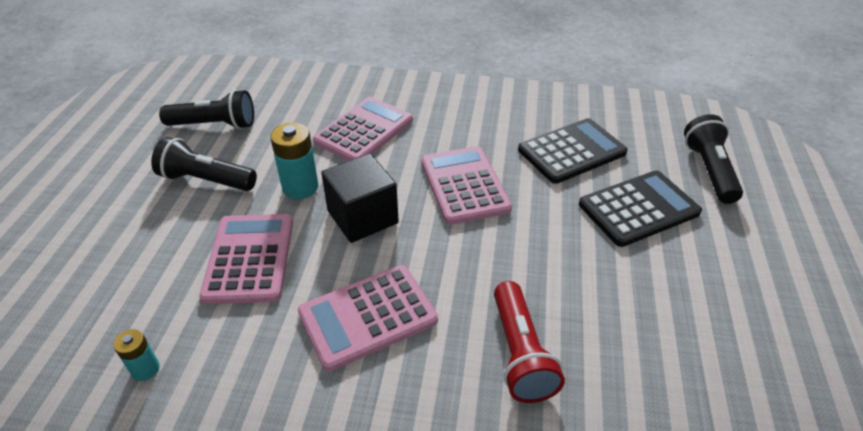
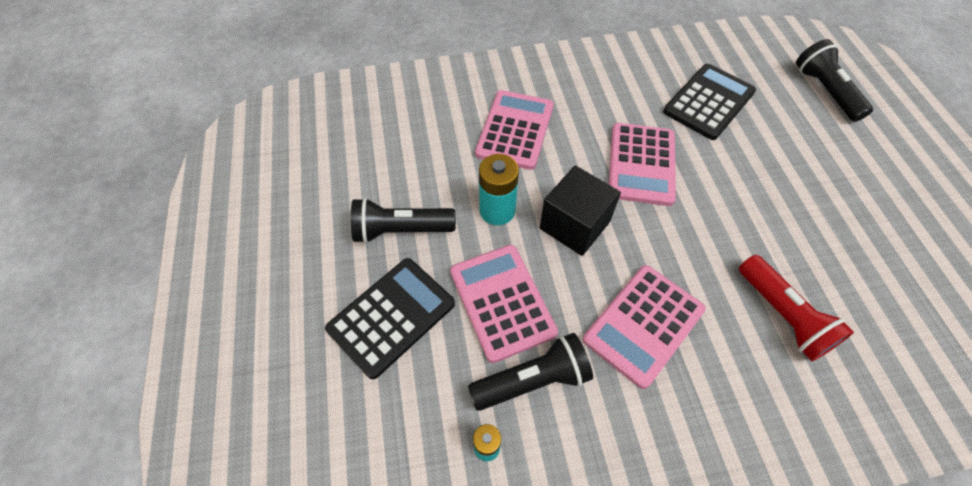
camera: 20 degrees left, 15 degrees up
black flashlight [159,90,254,129] -> black flashlight moved to [468,333,593,411]
pink calculator [421,146,512,225] -> pink calculator turned 135 degrees counterclockwise [609,123,676,206]
black calculator [579,170,702,247] -> black calculator moved to [325,258,455,379]

